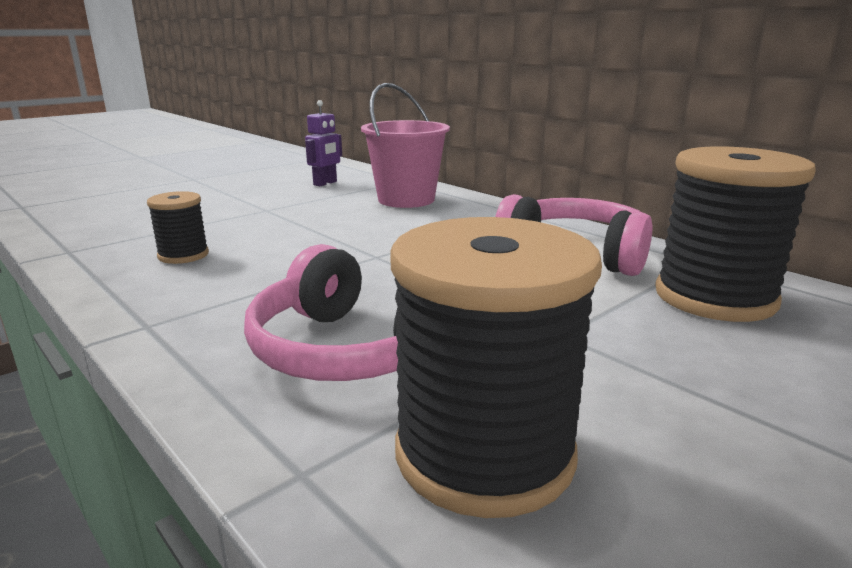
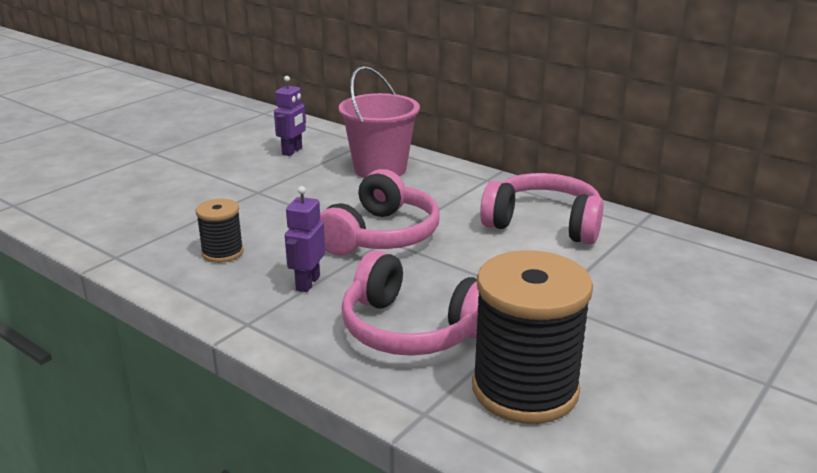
camera: 10 degrees left, 5 degrees up
black spool [655,147,816,322] -> none
none -> purple robot [285,186,325,292]
none -> pink headphones [320,169,440,256]

